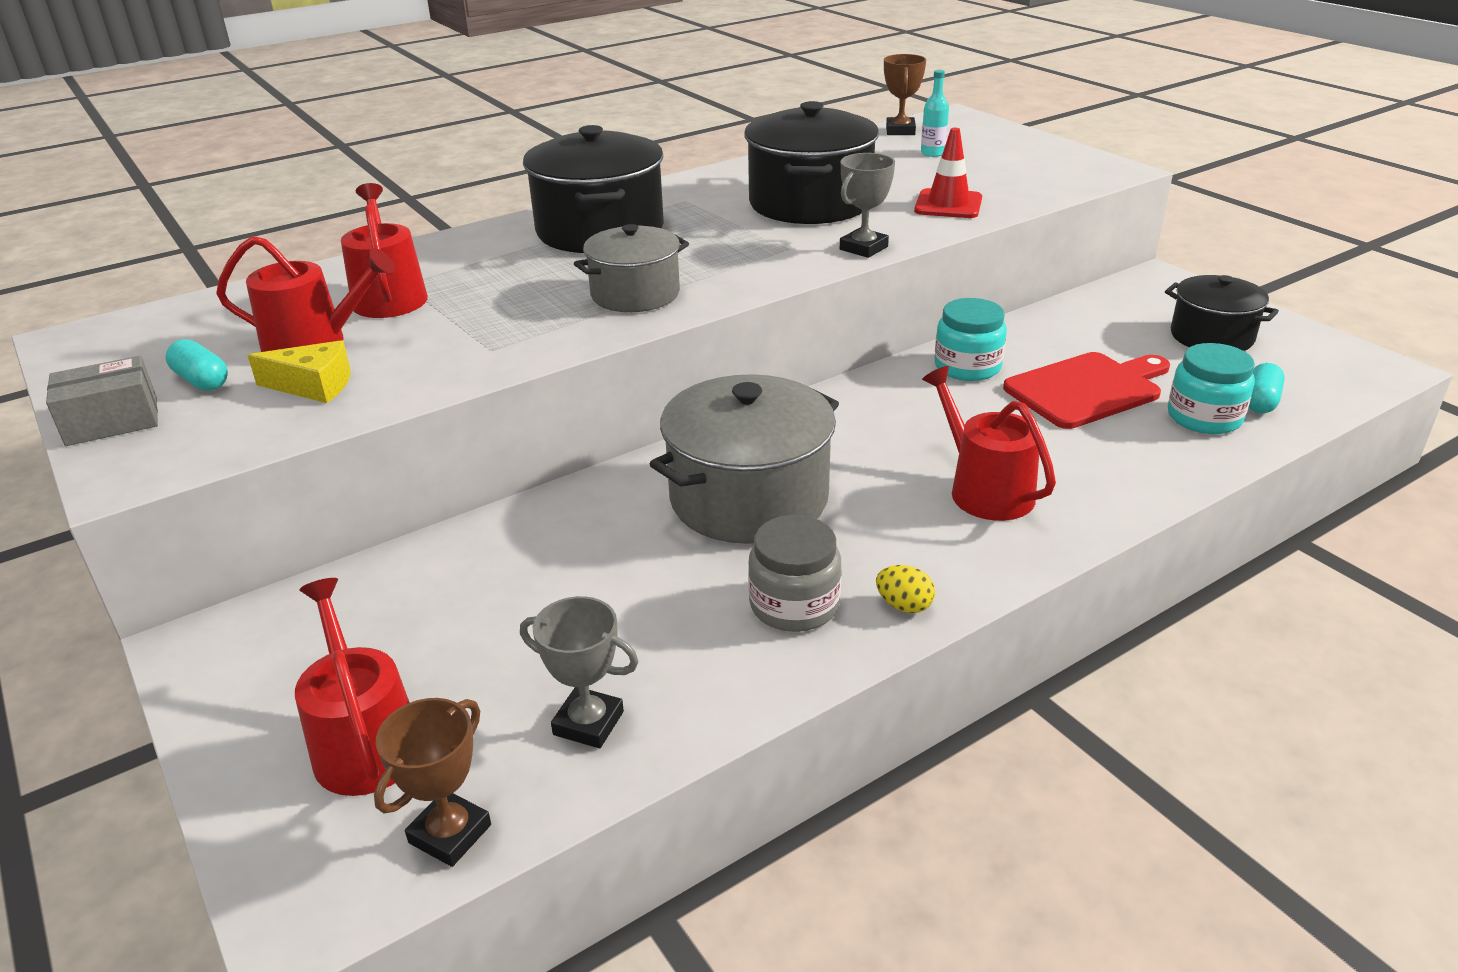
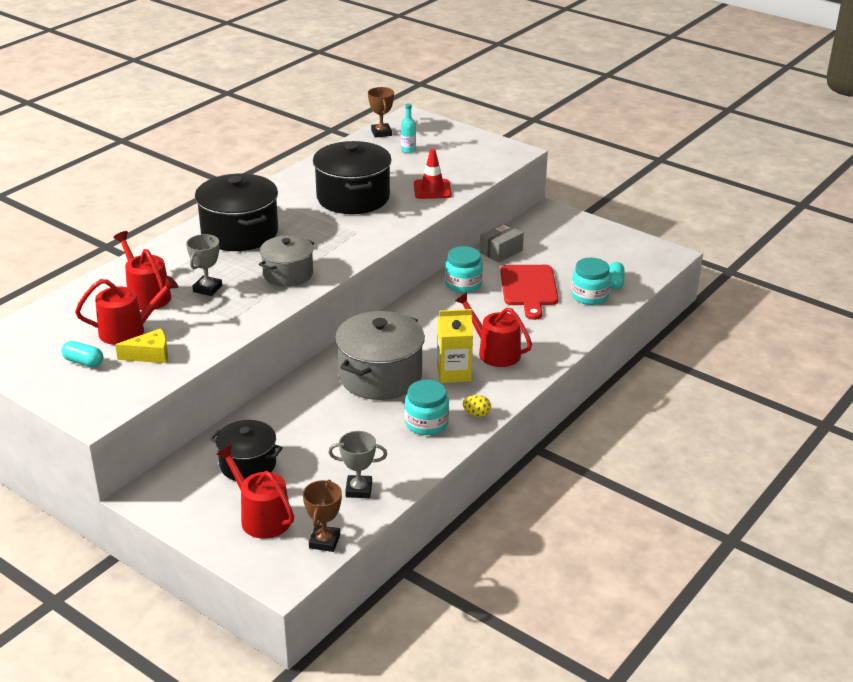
camera: 20 degrees left, 0 degrees up
grey box [46,356,158,446] -> grey box moved to [480,223,524,263]
grey jar [748,515,841,632] -> turquoise jar [405,380,449,435]
grey trophy [840,153,895,258] -> grey trophy moved to [186,234,222,296]
red cutting board [1003,352,1170,429] -> red cutting board turned 135 degrees clockwise [500,265,558,320]
black pot [1165,275,1279,351] -> black pot moved to [210,420,283,481]
none -> yellow carton [437,309,473,383]

